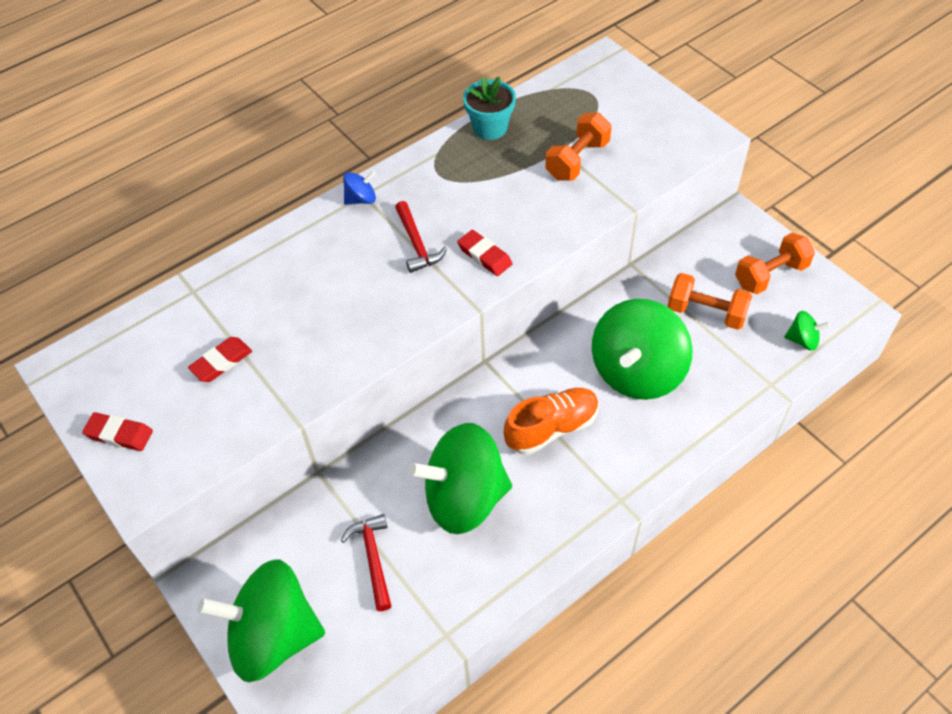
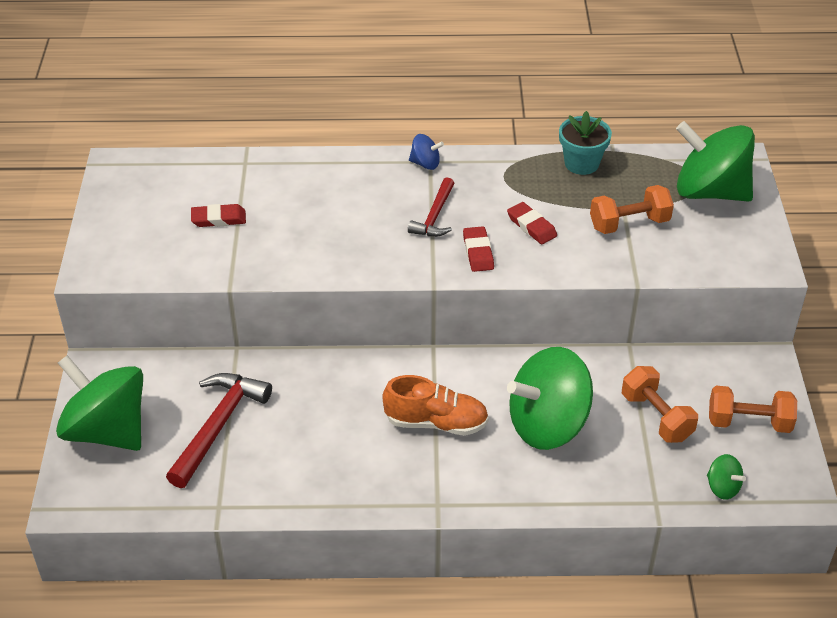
camera: 35 degrees right, 10 degrees down
red eraser [82,412,153,451] -> red eraser moved to [507,202,557,244]
red hammer [341,514,391,611] -> red hammer [166,373,272,488], size x1.60
green spinning top [408,423,512,534] -> green spinning top moved to [676,121,755,202]

